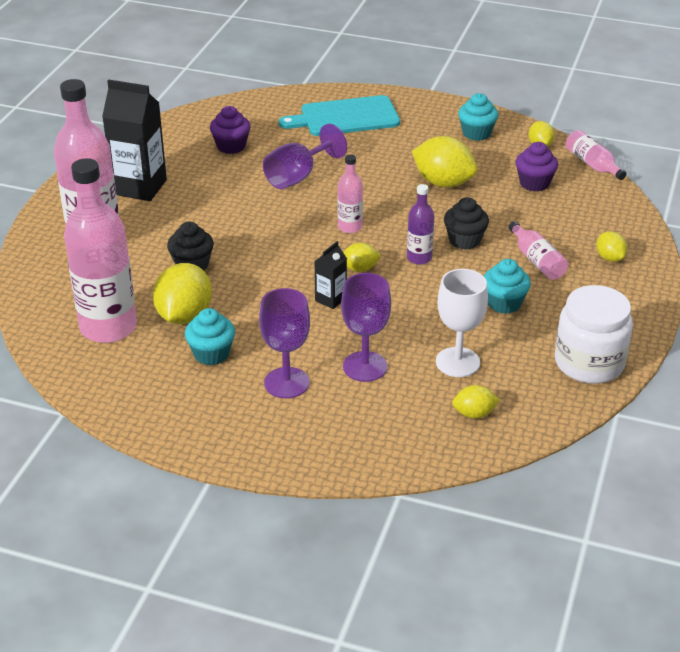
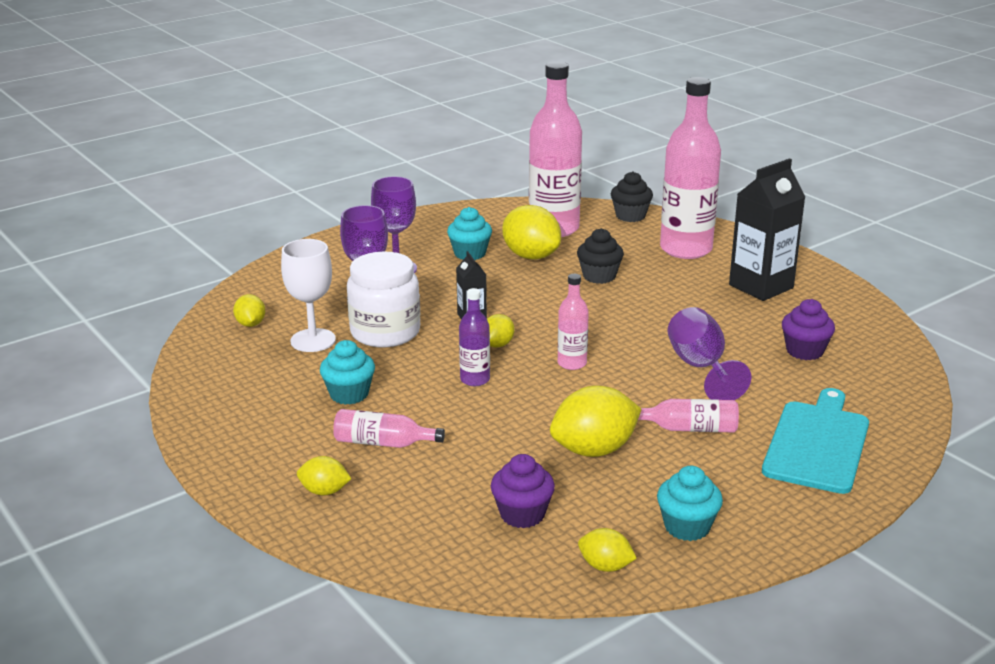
camera: 125 degrees right, 10 degrees down
black cupcake [444,197,489,250] -> black cupcake moved to [611,171,653,222]
yellow lemon [452,385,500,419] -> yellow lemon turned 45 degrees counterclockwise [233,294,265,327]
white jar [555,285,633,384] -> white jar moved to [347,251,420,347]
pink bottle [566,130,627,180] -> pink bottle moved to [638,399,739,433]

